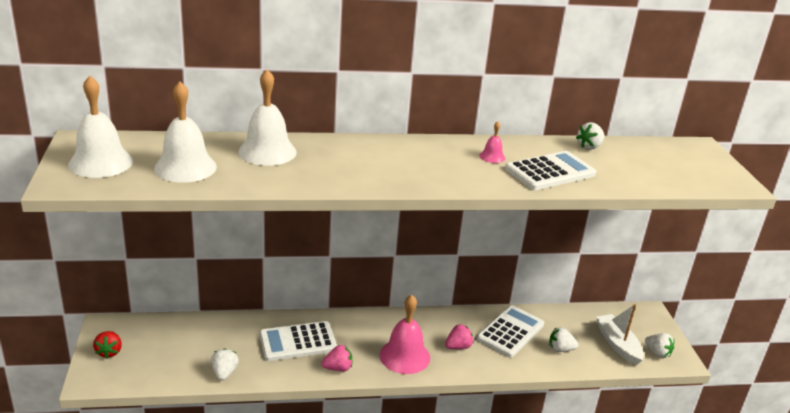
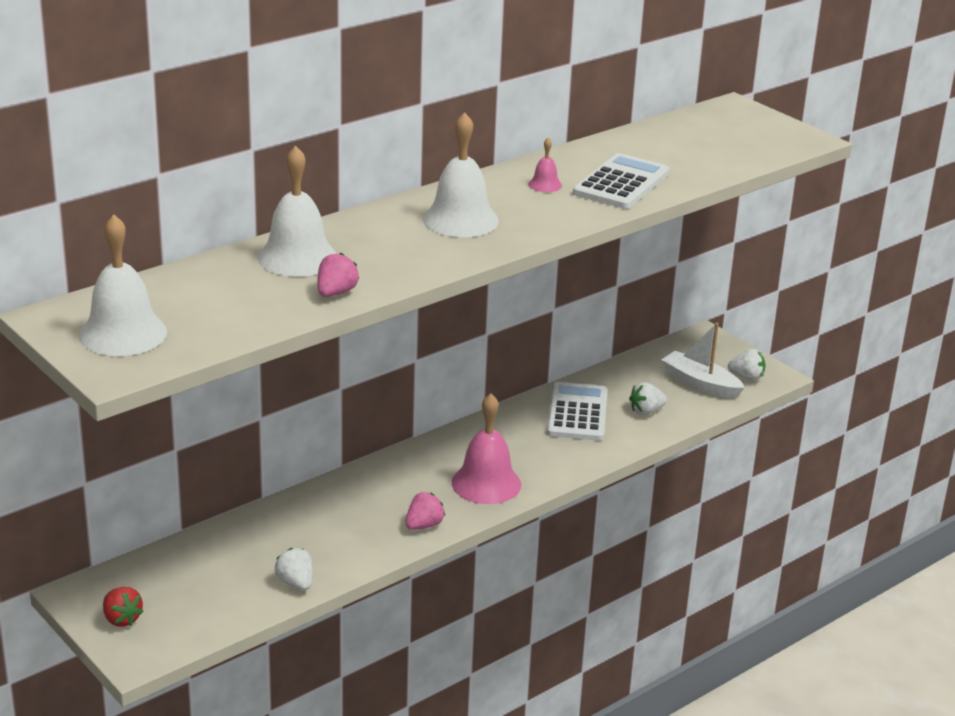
camera: 30 degrees left, 0 degrees up
white bell [154,81,217,183] -> white bell moved to [423,112,499,237]
white calculator [259,321,337,361] -> none
pink strawberry [445,324,474,349] -> pink strawberry moved to [317,253,359,297]
white strawberry [576,122,605,150] -> none

